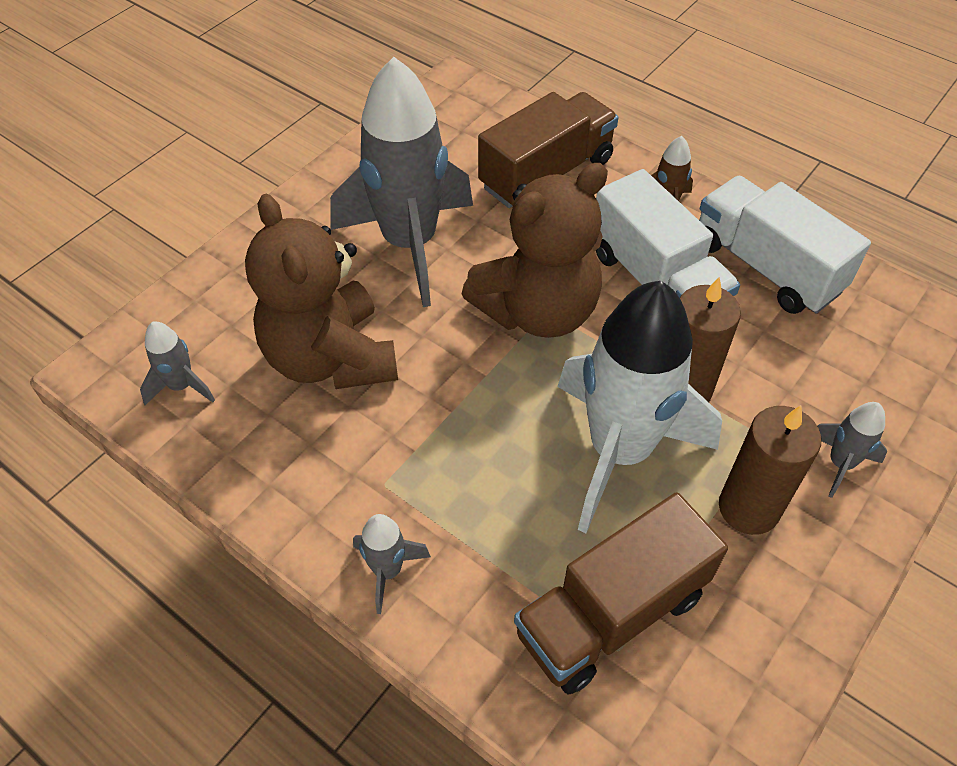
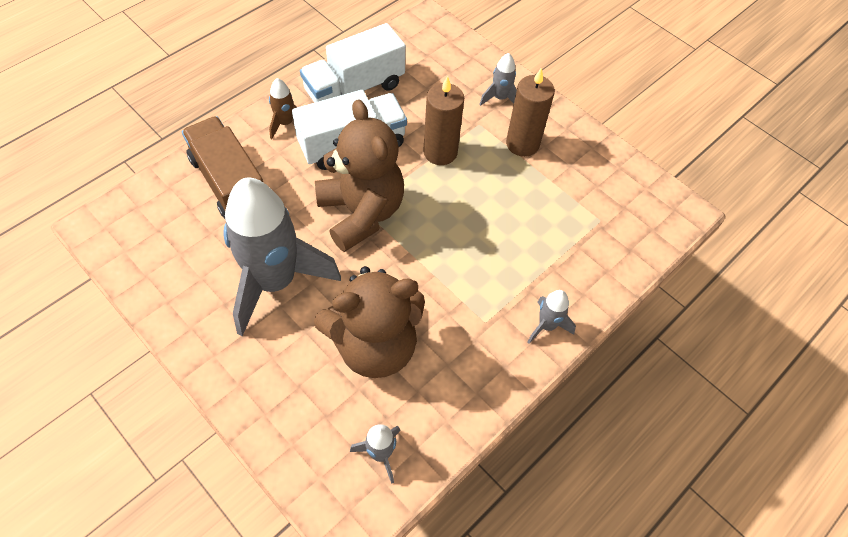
camera: 85 degrees left, 5 degrees up
brown truck [514,492,728,695] -> none
white rocket [557,281,722,533] -> none

